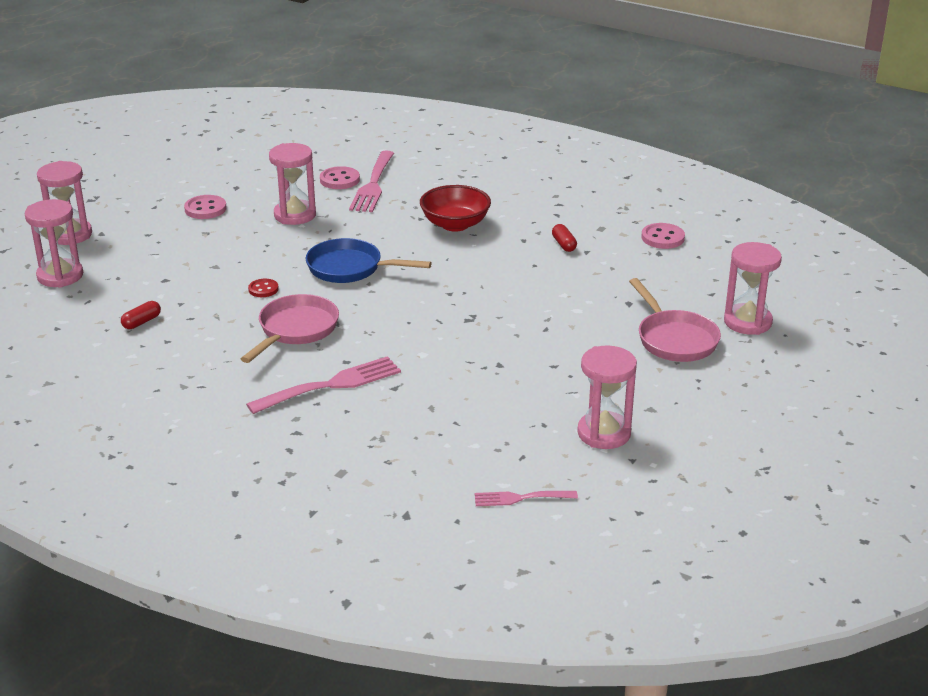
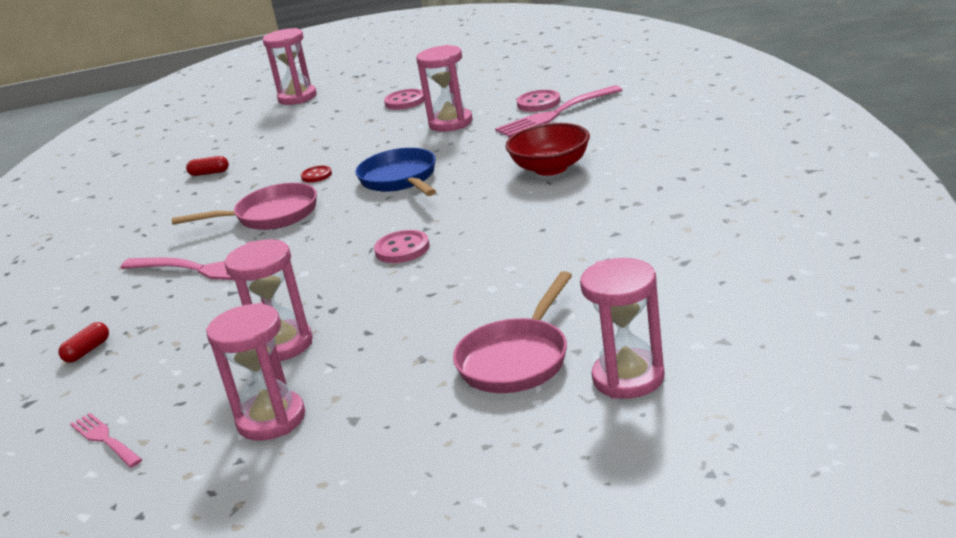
camera: 55 degrees right, 5 degrees down
pink hourglass [25,199,83,288] -> pink hourglass moved to [225,239,313,361]
red capsule [552,224,577,252] -> red capsule moved to [58,322,109,363]
pink button [641,223,685,249] -> pink button moved to [374,230,430,263]

